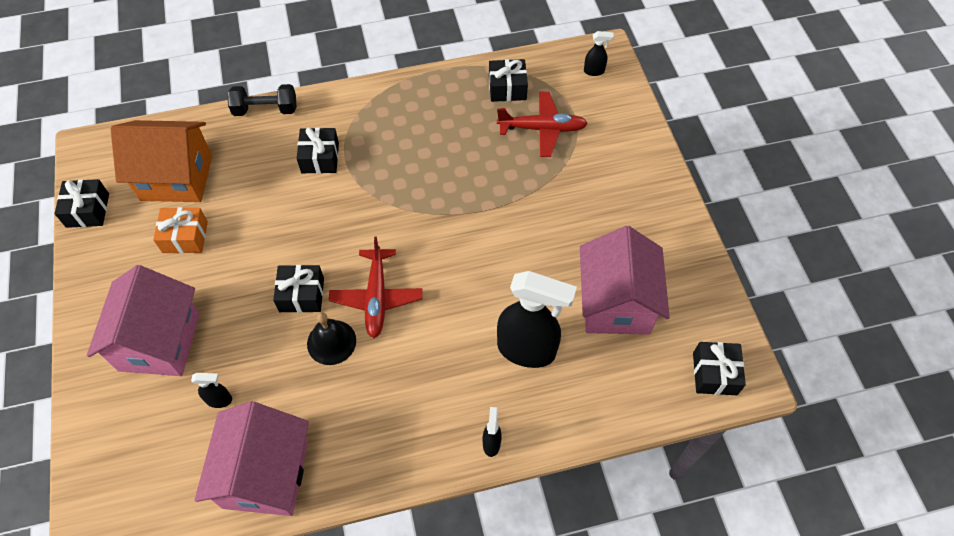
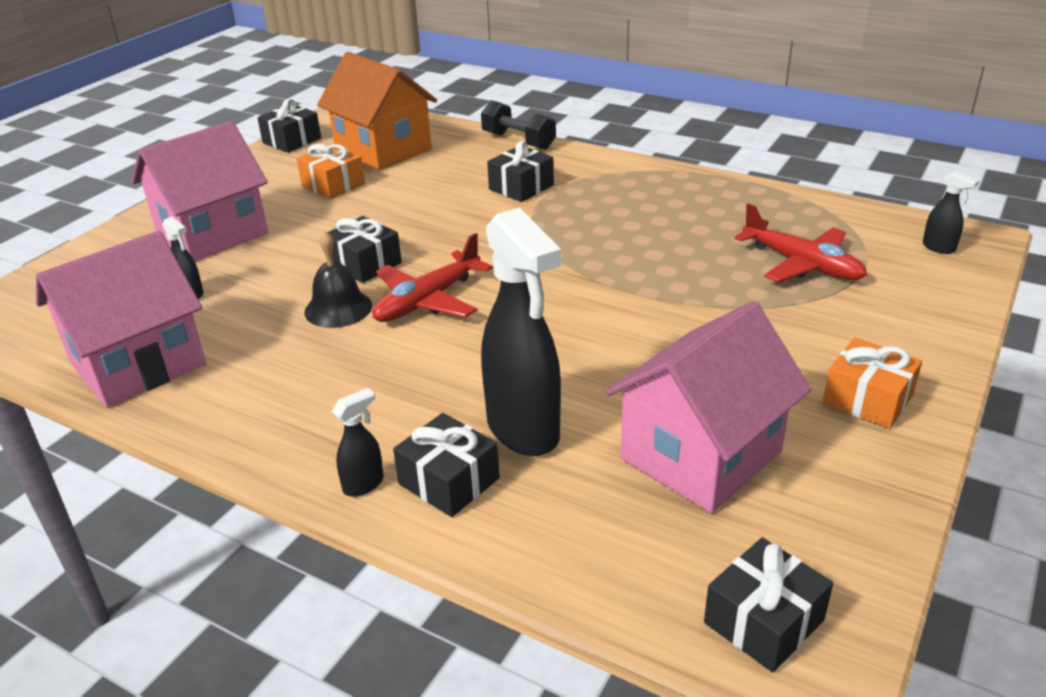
camera: 45 degrees right, 25 degrees down
black gift [489,59,528,102] -> black gift moved to [393,413,500,517]
none -> orange gift [822,338,922,429]

